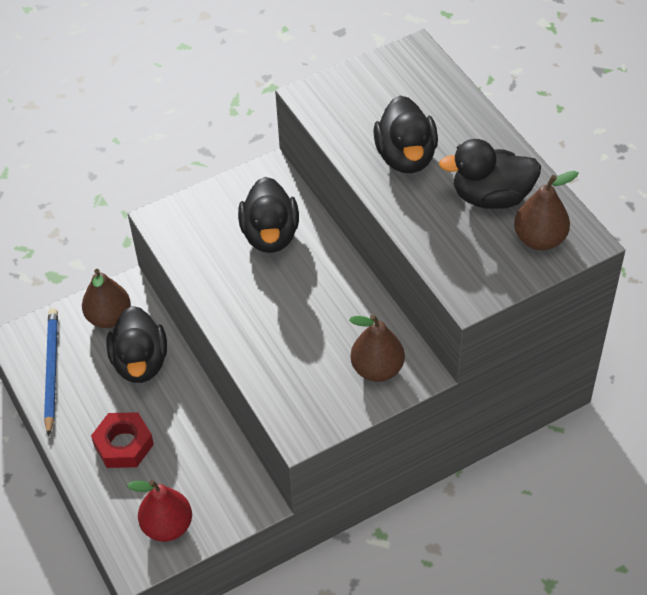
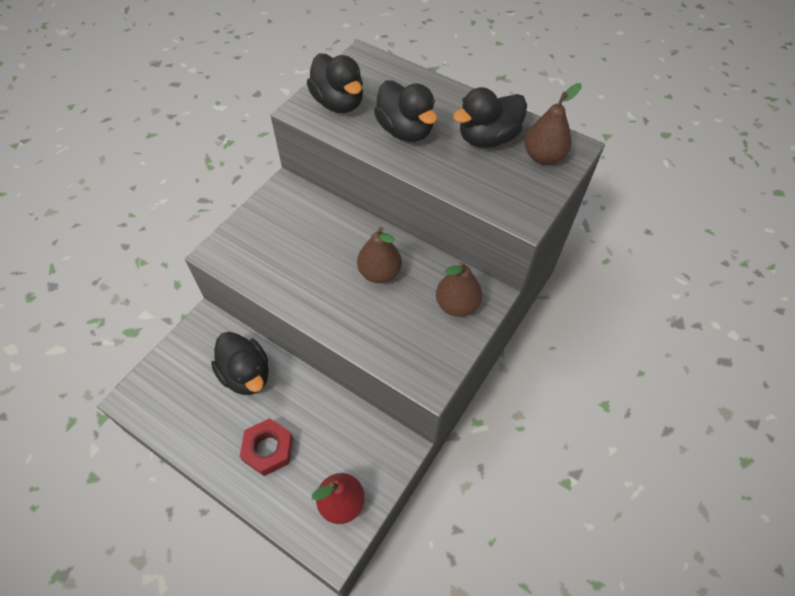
camera: 30 degrees left, 5 degrees up
blue pencil [44,308,58,437] -> none
brown pear [82,269,131,328] -> brown pear moved to [357,227,402,283]
black duck [238,177,299,253] -> black duck moved to [307,53,363,113]

